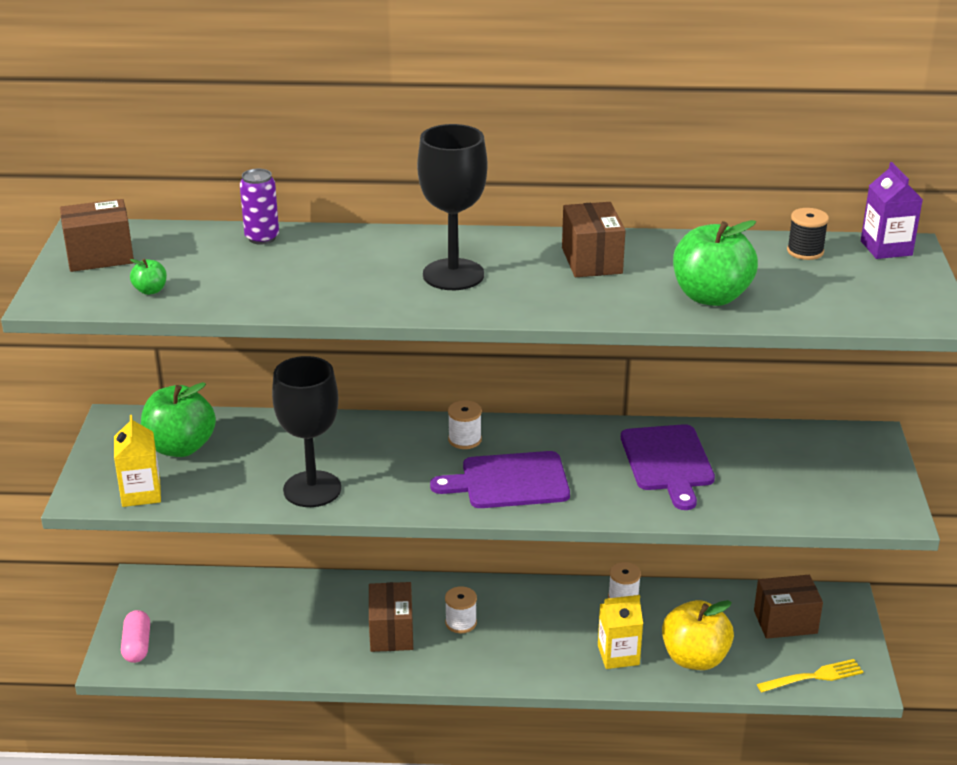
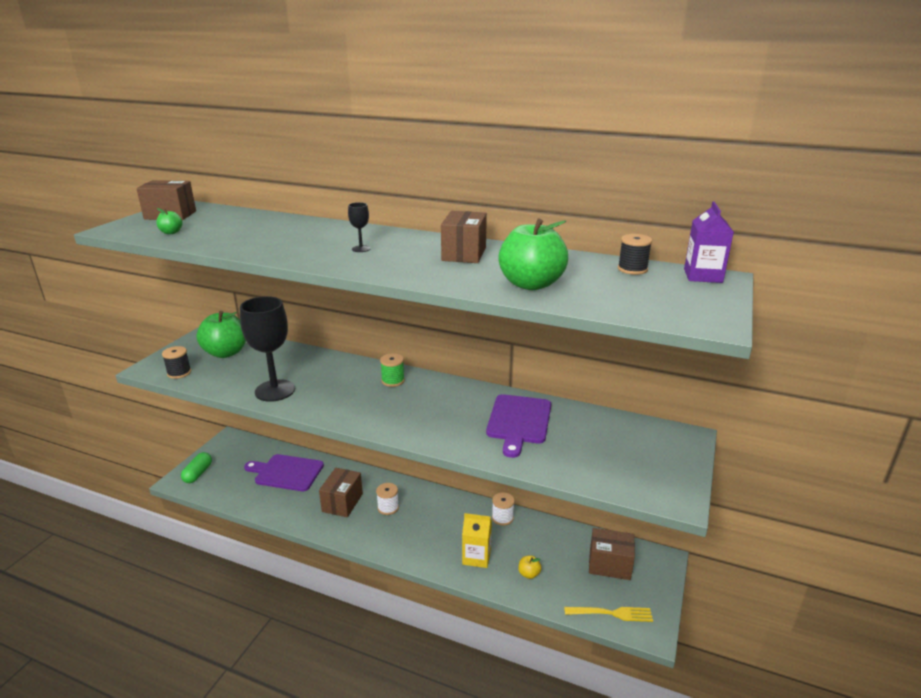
camera: 20 degrees right, 5 degrees down
yellow carton [114,415,161,507] -> black spool [162,346,191,379]
pink capsule [121,610,150,663] -> green capsule [181,452,212,483]
purple can [240,169,279,245] -> none
black goblet [417,124,487,290] -> black goblet [348,202,371,252], size x0.41
purple cutting board [430,451,570,508] -> purple cutting board moved to [244,454,324,491]
white spool [448,400,482,449] -> green spool [380,353,405,387]
yellow apple [662,600,734,670] -> yellow apple [518,555,542,579], size x0.44

